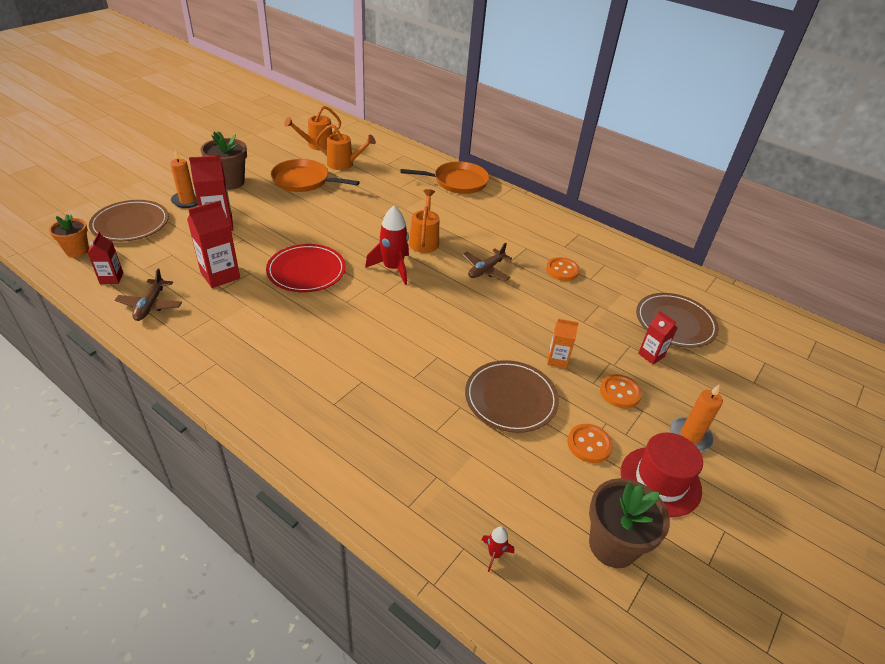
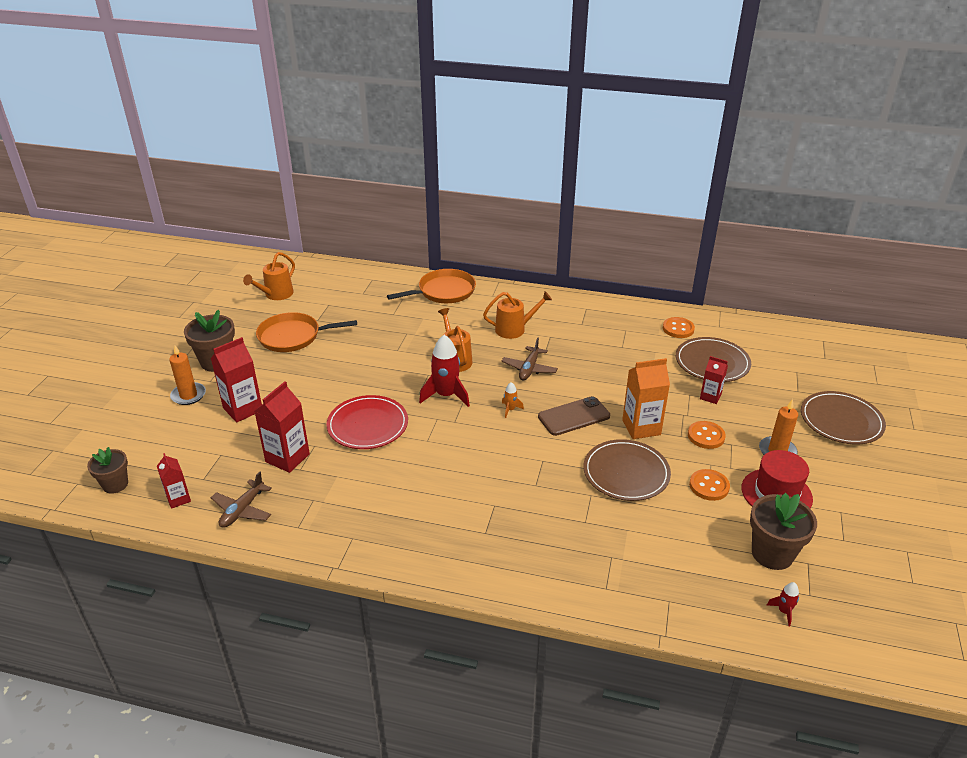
camera: 20 degrees left, 5 degrees down
orange flower pot [49,214,89,257] -> brown flower pot [87,447,128,494]
brown plate [89,200,169,242] -> brown plate moved to [801,391,886,444]
brown plane [115,268,182,321] -> brown plane turned 45 degrees clockwise [211,471,272,528]
orange watering can [315,124,376,170] -> orange watering can moved to [483,291,552,339]
red rocket [482,526,514,572] -> red rocket moved to [767,582,799,626]
orange button [546,257,580,281] -> orange button moved to [663,317,695,338]
orange carton [547,319,579,369] -> orange carton [622,358,670,439], size x1.68
none -> orange rocket [502,382,524,418]
none -> brown phone [538,396,610,436]

